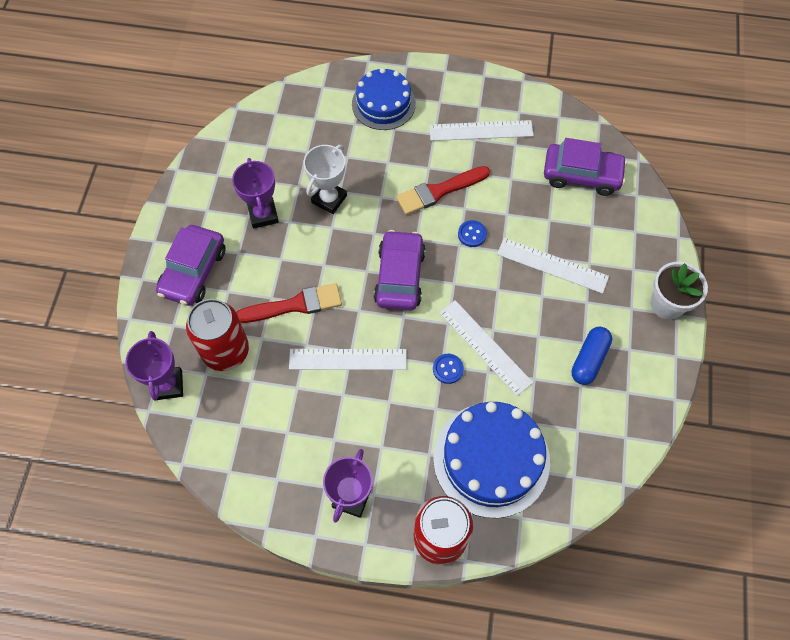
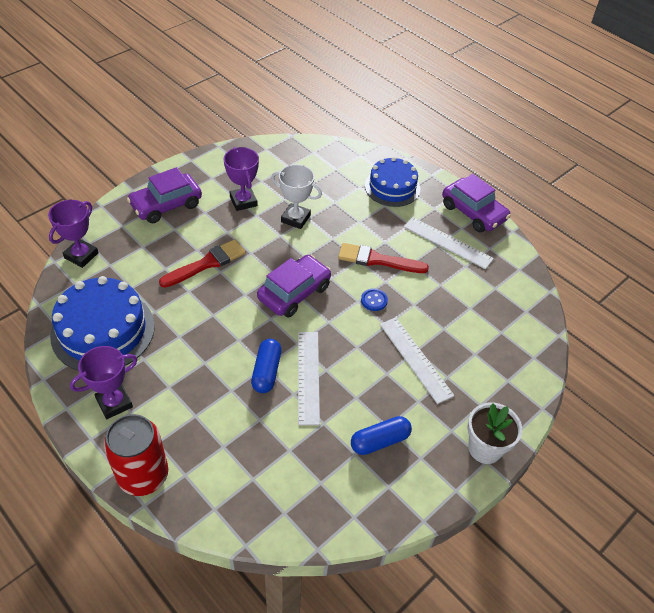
camera: 35 degrees right, 15 degrees down
red can [186,299,249,371] -> none
purple trophy [232,158,279,229] -> purple trophy turned 45 degrees counterclockwise [224,147,259,211]
red brush [236,283,342,323] -> red brush turned 60 degrees counterclockwise [159,239,246,288]
white ruler [289,349,407,370] -> none
white trophy [304,145,347,214] -> white trophy turned 45 degrees clockwise [271,164,322,229]
blue button [433,354,464,384] -> blue capsule [251,339,281,393]
blue cake [433,402,550,518] -> blue cake moved to [50,276,155,371]
purple car [544,138,627,196] -> purple car moved to [442,174,511,232]

